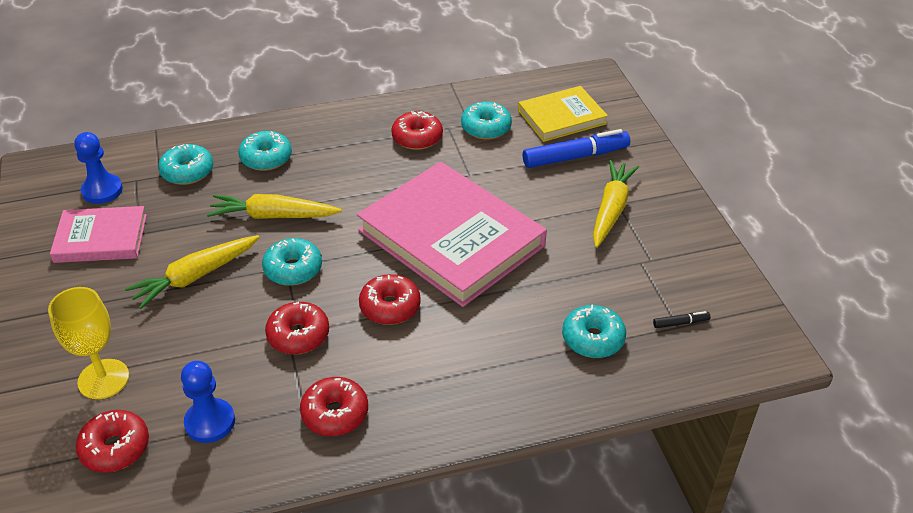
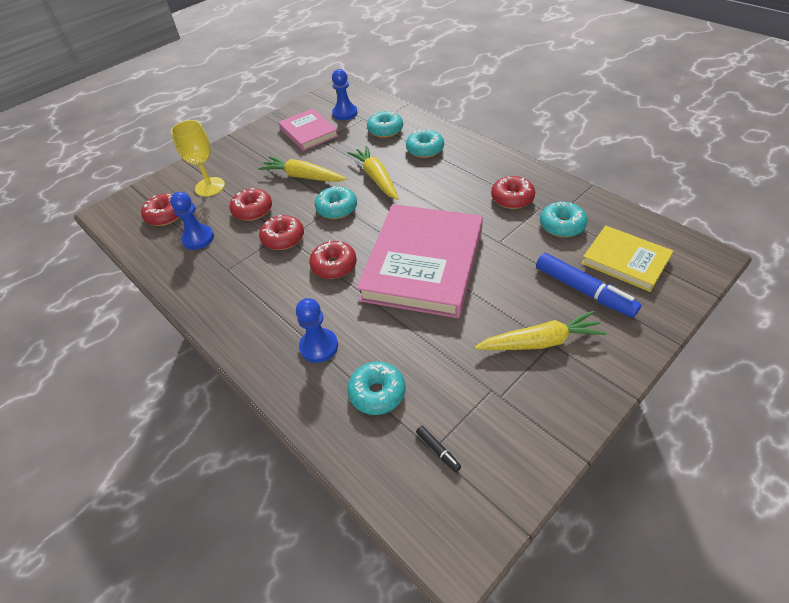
camera: 65 degrees right, 5 degrees up
red donut [300,377,368,436] -> red donut moved to [229,188,272,221]
none -> blue pawn [296,298,338,363]

